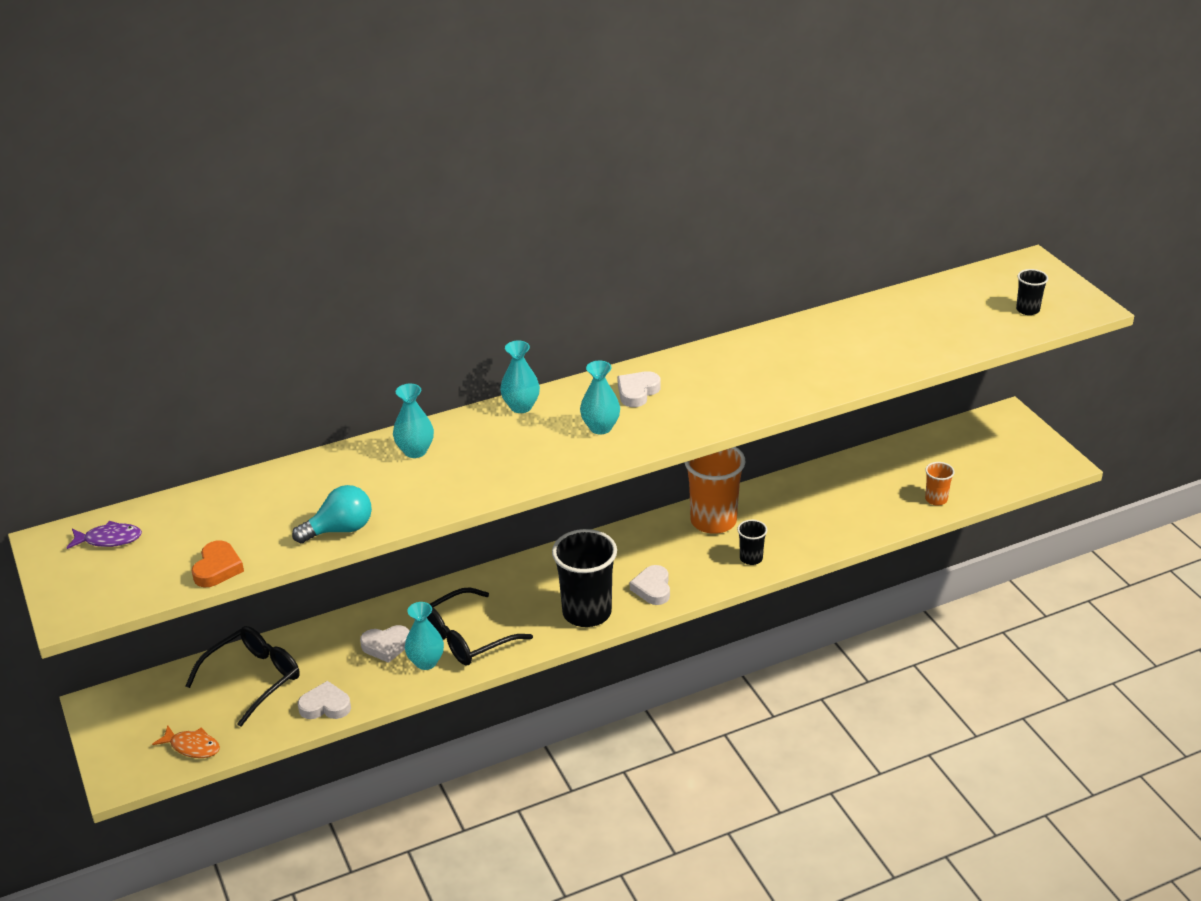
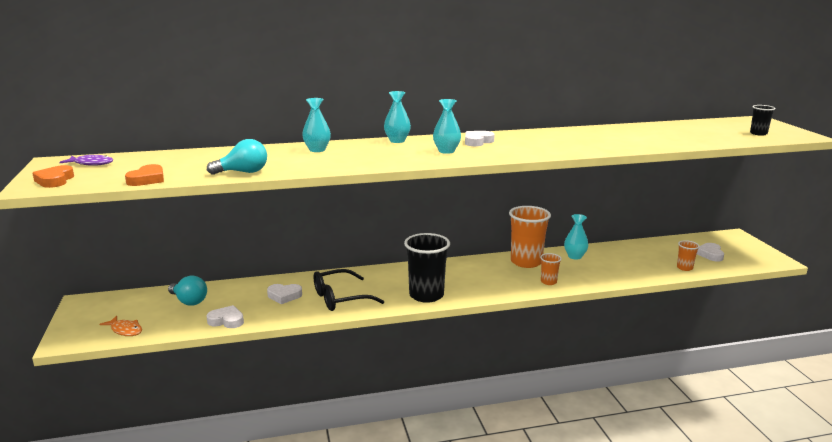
camera: 10 degrees right, 15 degrees down
black glasses [185,626,300,727] -> turquoise light bulb [168,276,207,306]
turquoise vase [405,602,444,670] -> turquoise vase moved to [564,214,589,260]
white heart [630,565,670,605] -> white heart moved to [697,243,724,262]
black cup [737,520,767,565] -> orange cup [540,253,562,285]
none -> orange heart [32,165,74,188]

